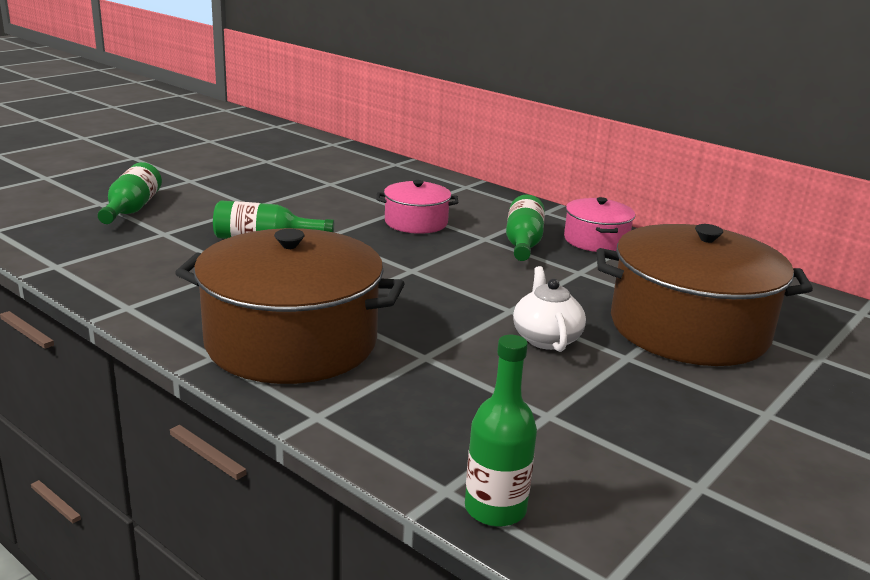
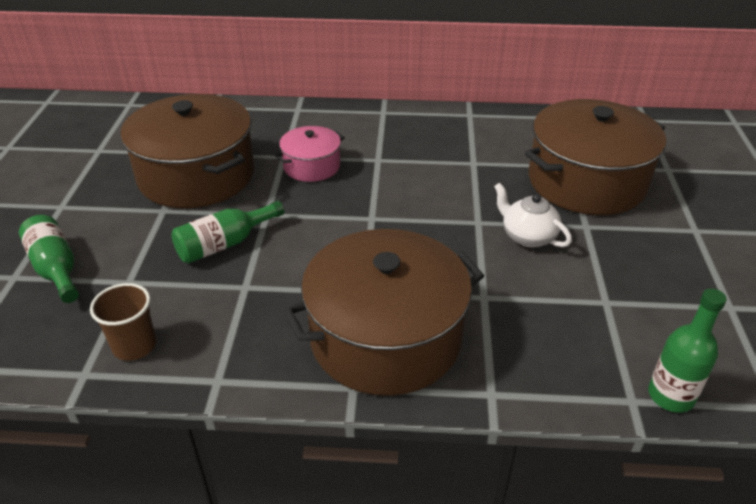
camera: 35 degrees left, 15 degrees up
green bottle [506,195,545,261] -> none
pink pot [564,197,635,252] -> none
none -> brown cup [90,283,156,361]
none -> brown pot [121,94,254,208]

